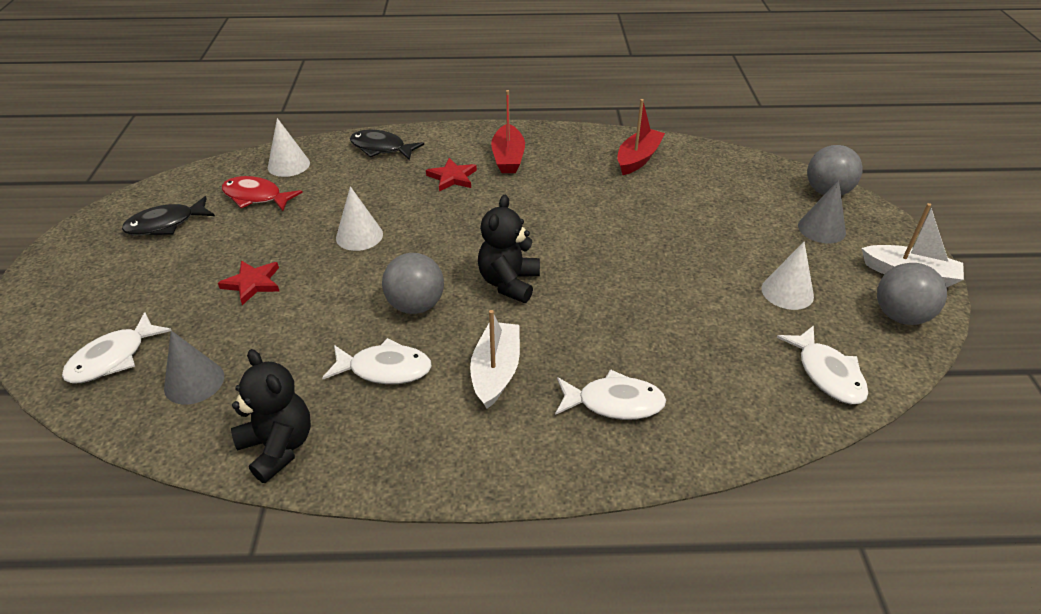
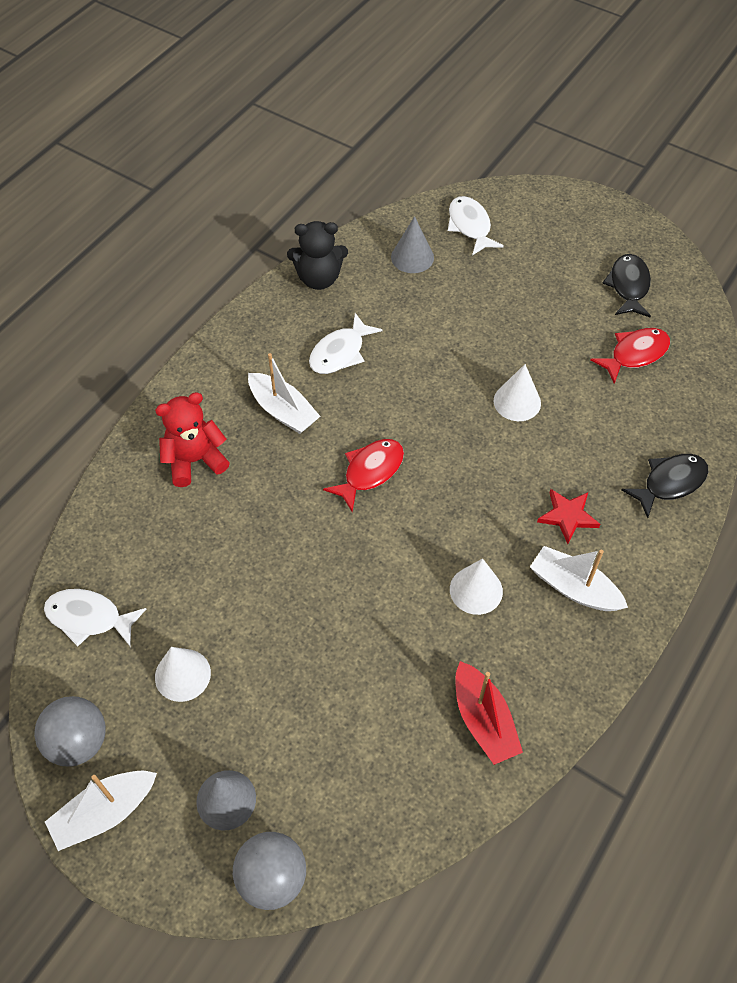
camera: 125 degrees right, 15 degrees up
red star [218,261,280,305] -> none
white cone [268,118,310,177] -> white cone moved to [450,558,503,615]
grey ball [382,253,444,314] -> none
black teddy bear [478,195,540,303] -> red fish [323,439,404,512]
red boat [491,90,525,173] -> white boat [530,546,628,611]
white fish [555,369,666,420] -> red teddy bear [155,392,230,487]

